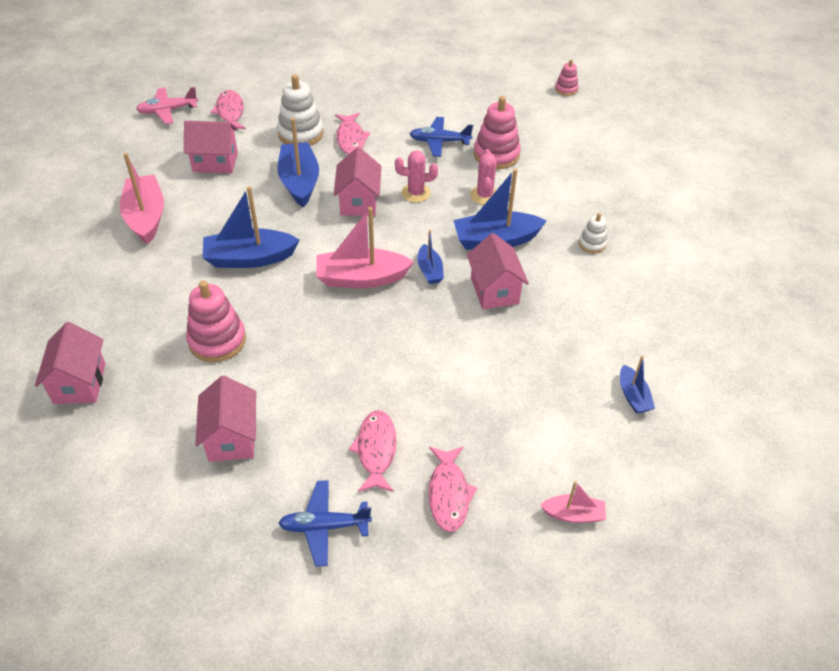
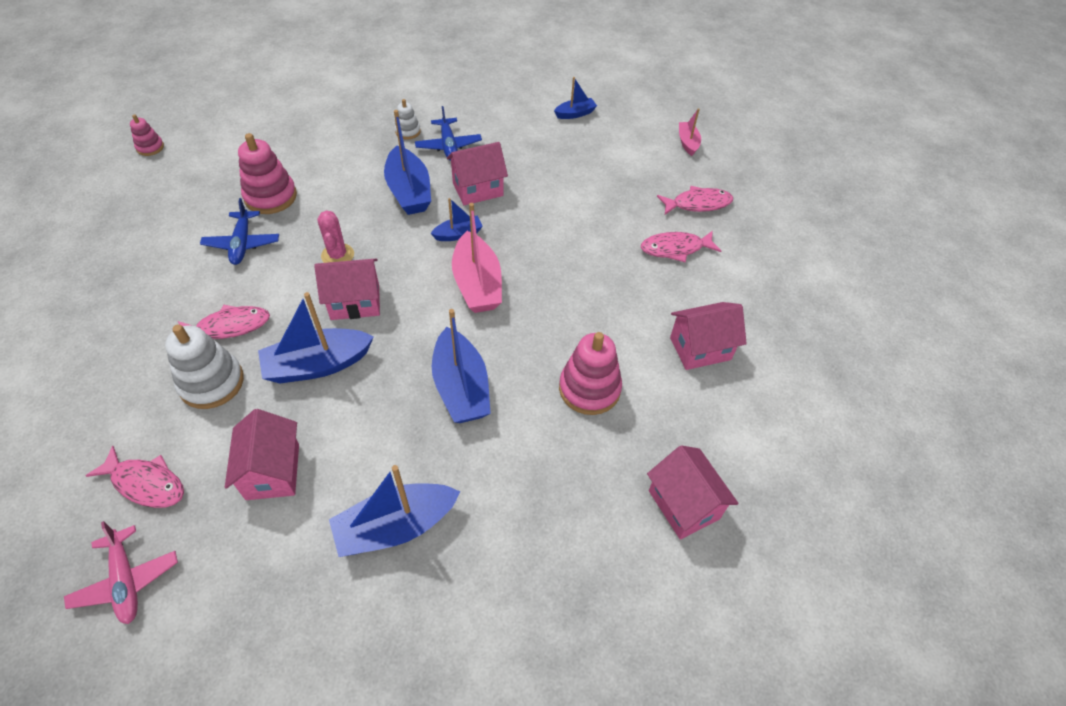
camera: 100 degrees left, 5 degrees up
pink house [35,322,105,404] -> pink house turned 75 degrees clockwise [647,445,739,539]
pink boat [120,153,164,244] -> blue boat [329,465,461,557]
pink fish [211,90,246,129] -> pink fish turned 135 degrees counterclockwise [86,445,184,508]
blue plane [278,480,372,567] -> blue plane moved to [415,106,482,161]
pink cactus [470,149,497,205] -> none

